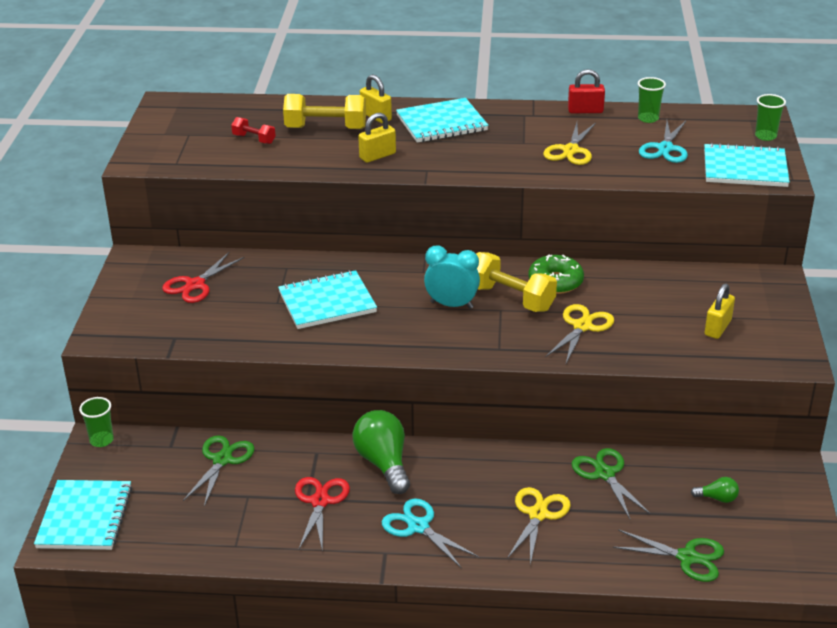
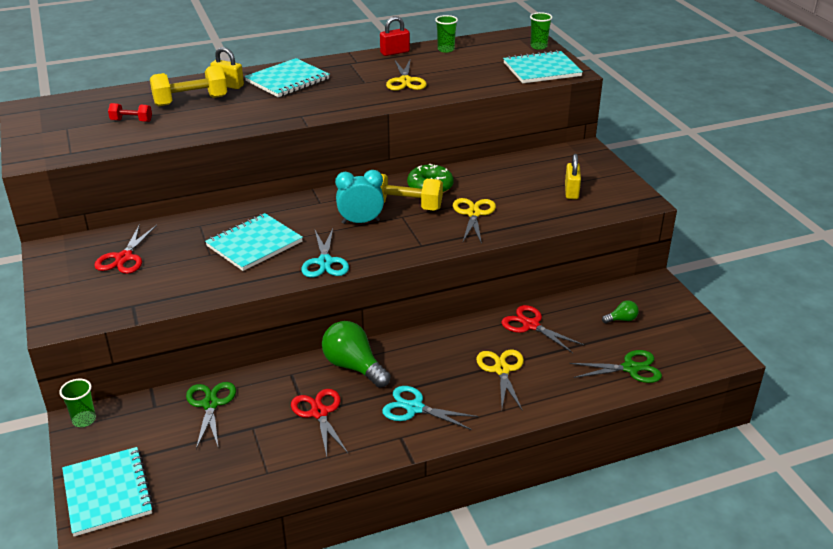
camera: 25 degrees left, 0 degrees up
yellow padlock [358,113,396,163] -> none
green scissors [572,448,651,519] -> red scissors [501,305,584,353]
turquoise scissors [639,121,688,163] -> turquoise scissors moved to [301,228,349,278]

